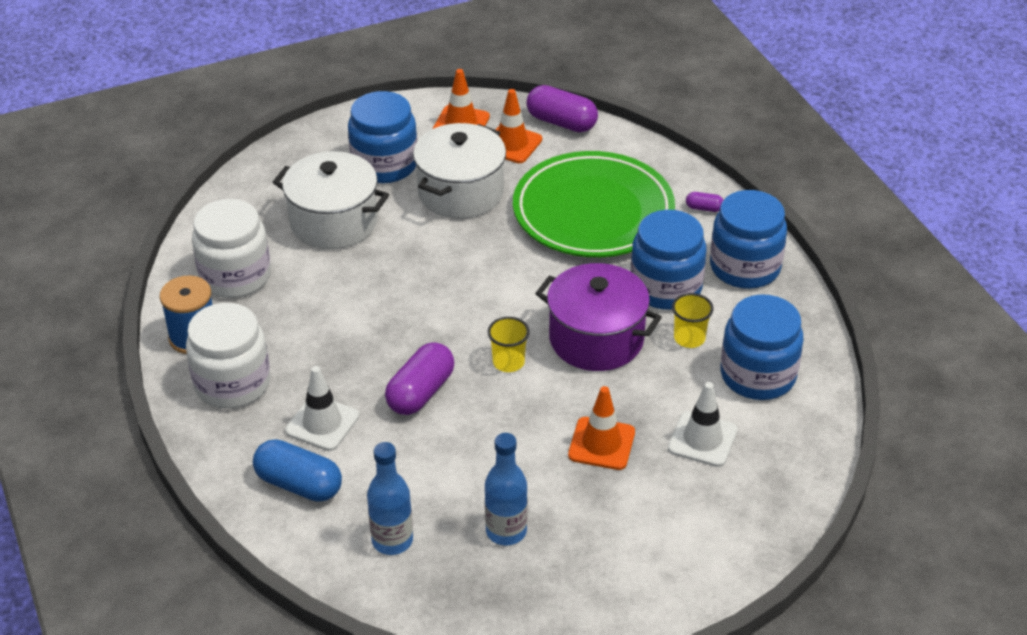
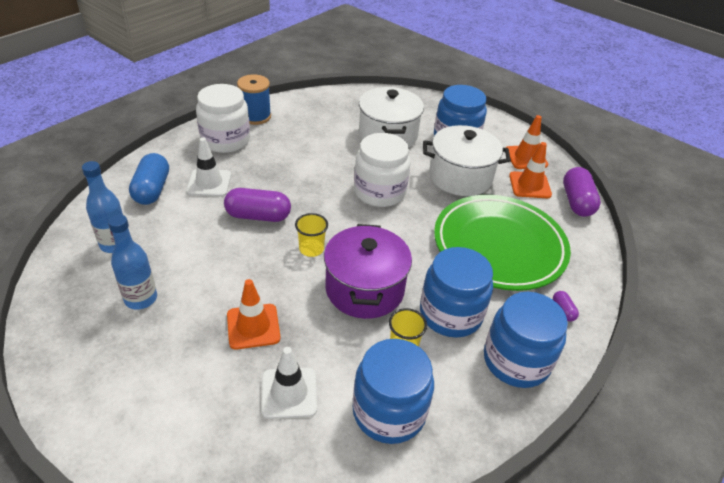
camera: 60 degrees right, 0 degrees up
white jar [192,199,271,298] -> white jar moved to [354,133,411,207]

